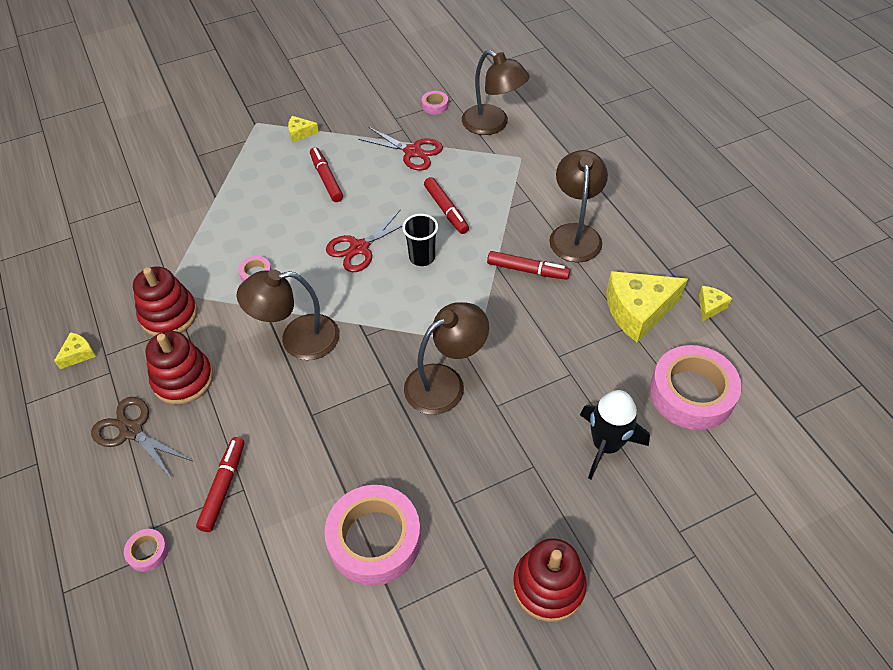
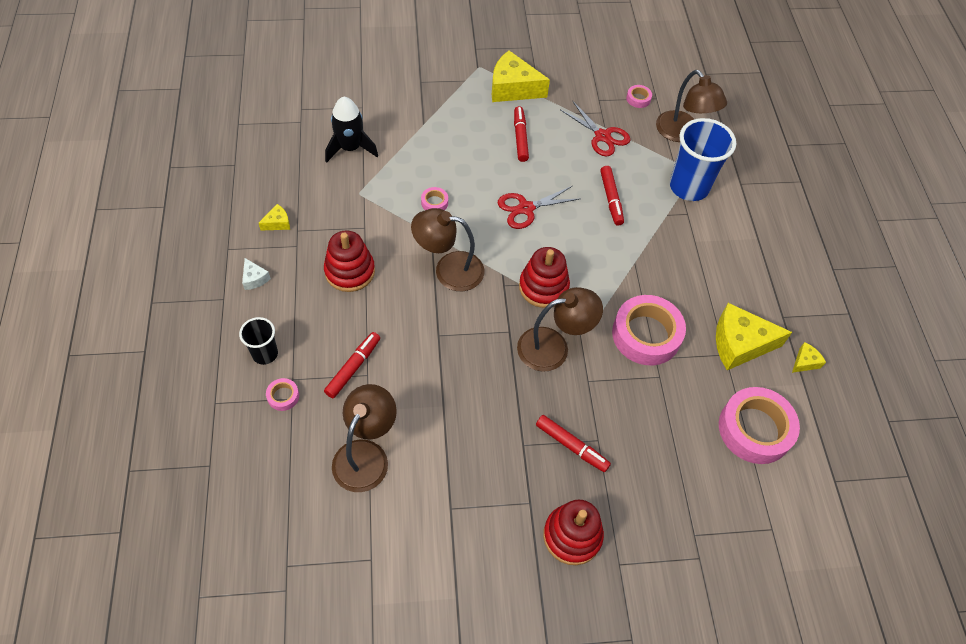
camera: 15 degrees right, 5 degrees up
brown scissors [91,397,192,479] -> none
red stacking toy [133,267,197,336] -> red stacking toy moved to [519,247,570,308]
yellow cheese [288,116,319,142] -> yellow cheese [492,51,550,102], size x2.18
pink tape [324,485,421,585] -> pink tape moved to [612,295,686,365]
black cup [402,214,438,266] -> black cup moved to [239,317,278,365]
red marker [487,251,570,280] -> red marker moved to [536,415,611,472]
brown lamp [549,150,608,263] -> brown lamp moved to [332,384,397,492]
black rocket [580,390,650,480] -> black rocket moved to [325,97,378,163]
none -> white cheese [242,258,271,290]
none -> blue cup [670,118,736,201]

